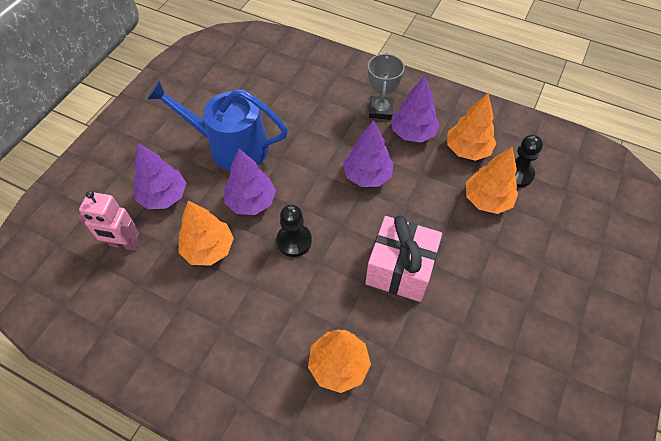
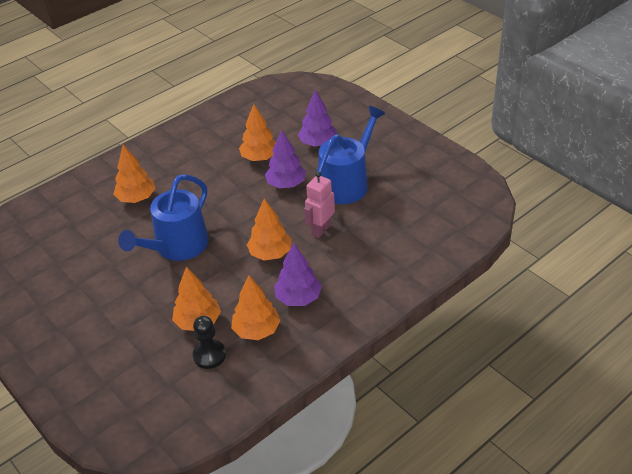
camera: 115 degrees right, 15 degrees down
pink robot [78,191,139,251] -> pink robot moved to [304,172,335,238]
black pawn [276,204,312,257] -> none
purple tree [343,120,393,187] -> orange tree [247,199,291,261]
pink gift [365,215,442,302] -> blue watering can [118,174,209,261]
grey trophy [368,53,405,120] -> none

